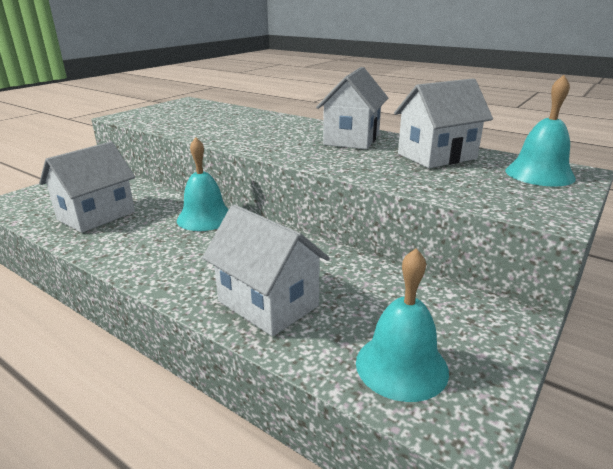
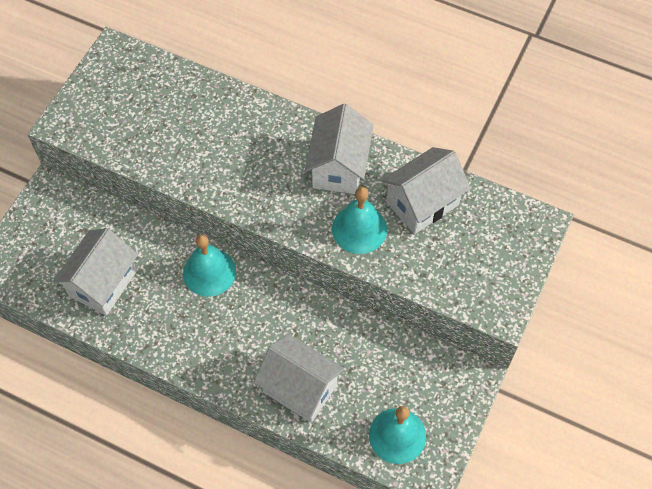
camera: 10 degrees left, 35 degrees up
turquoise bell [505,75,576,186] -> turquoise bell moved to [332,187,387,254]

